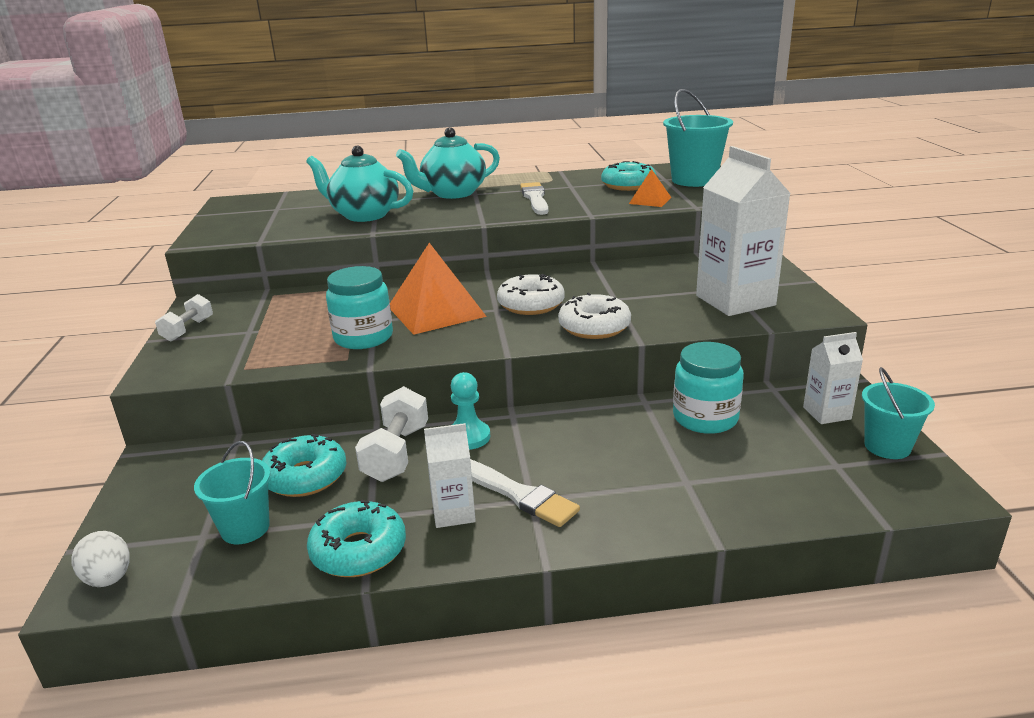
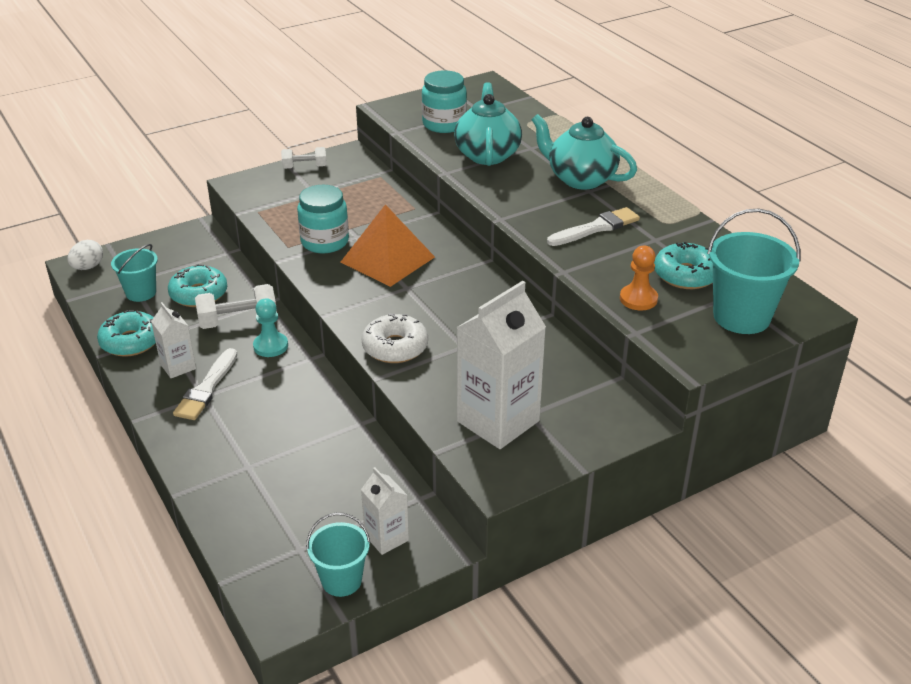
camera: 65 degrees right, 10 degrees up
white donut [497,274,564,315] -> none
orange pyramid [629,169,672,207] -> orange pawn [620,246,658,310]
turquoise jar [673,342,744,434] -> turquoise jar moved to [422,70,467,133]

